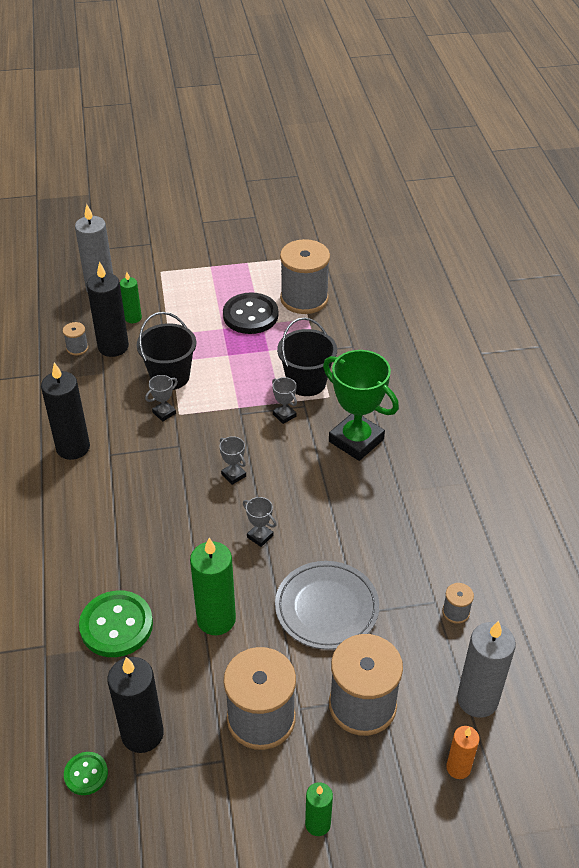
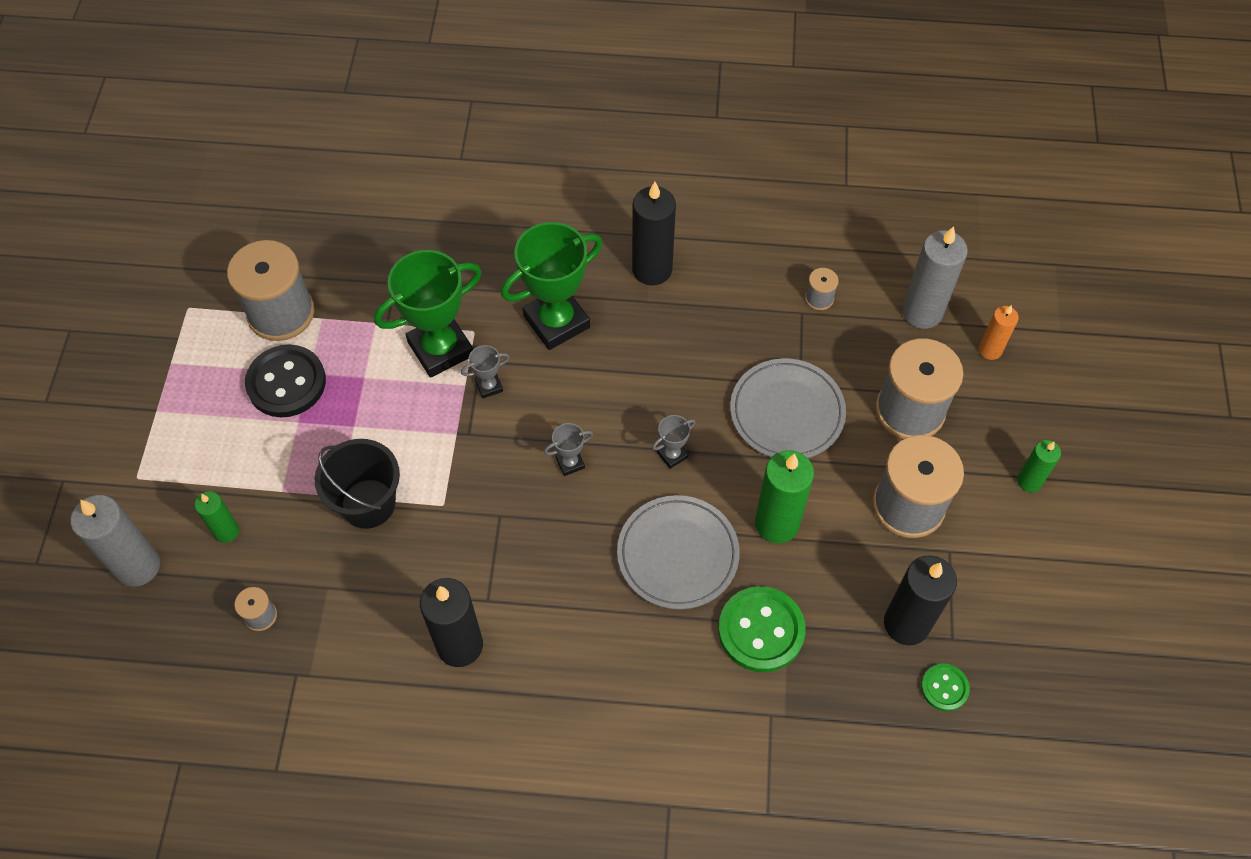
camera: 75 degrees left, 15 degrees up
black candle [87,261,129,357] -> black candle moved to [632,182,676,286]
grey trophy [145,375,178,422] -> none
black bucket [277,318,337,396] -> green trophy [374,250,482,378]
none -> grey plate [617,495,740,609]

